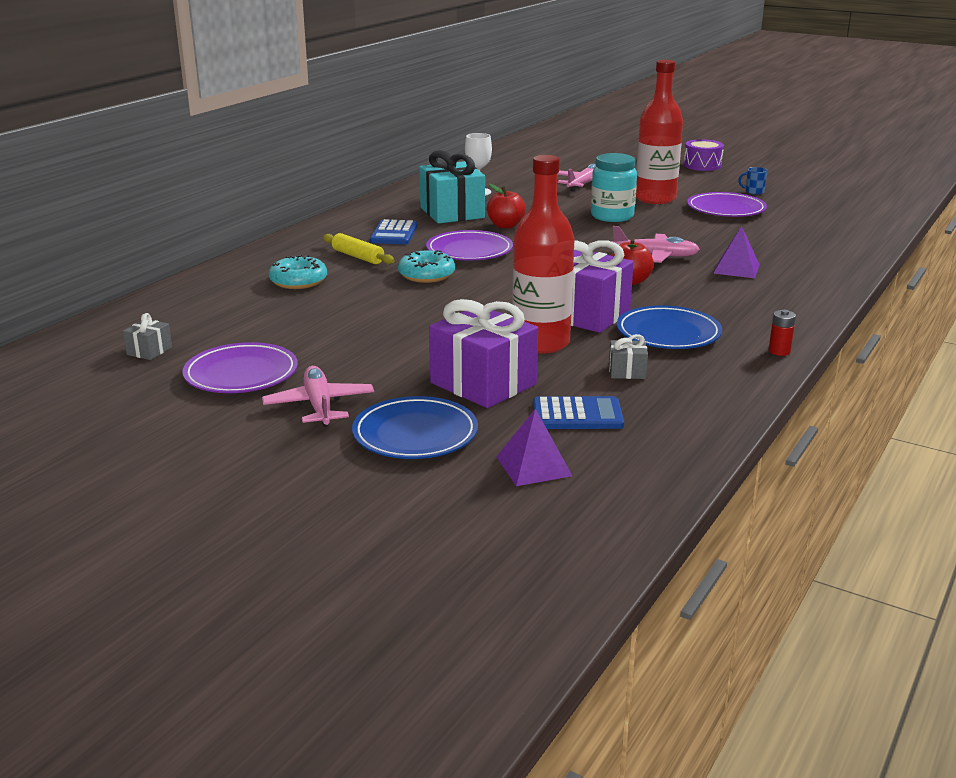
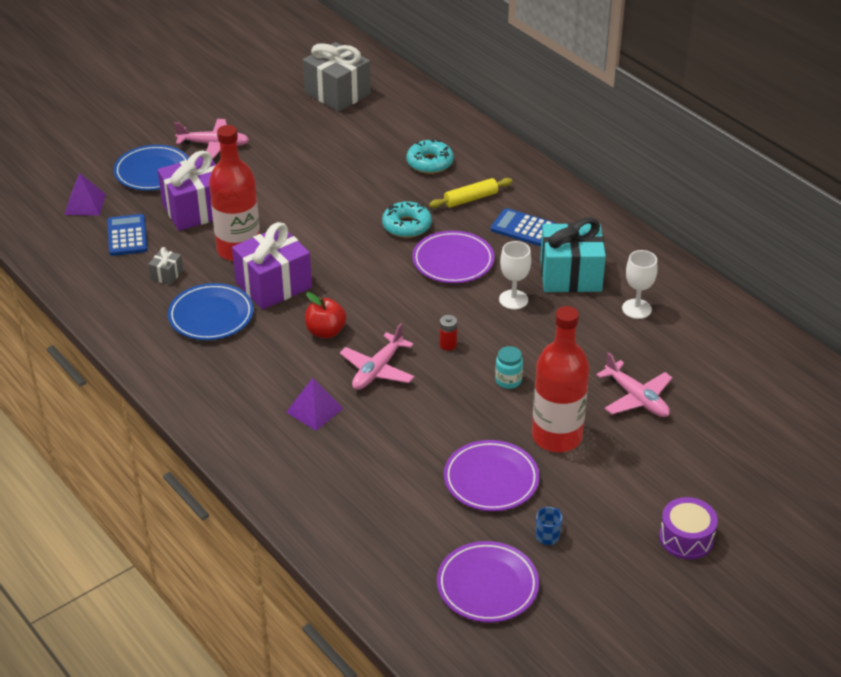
camera: 110 degrees right, 15 degrees up
grey gift [123,313,172,360] -> grey gift [303,42,371,112], size x2.25
purple plate [182,342,298,393] -> purple plate moved to [437,541,539,622]
red apple [487,184,526,229] -> white goblet [499,241,531,310]
blue calculator [533,396,624,429] -> blue calculator turned 150 degrees clockwise [107,214,147,256]
turquoise jar [591,153,637,222] -> turquoise jar [495,346,523,389], size x0.55
red battery [769,310,796,356] -> red battery moved to [440,315,457,350]

